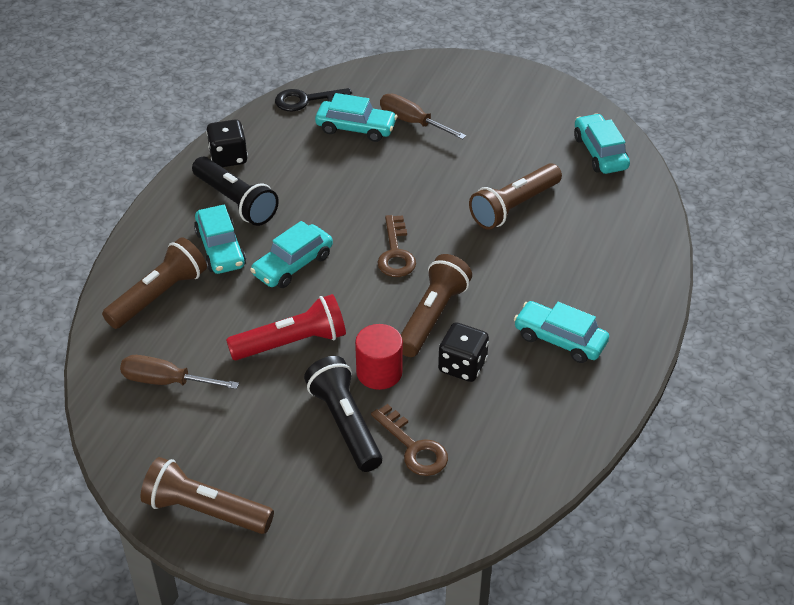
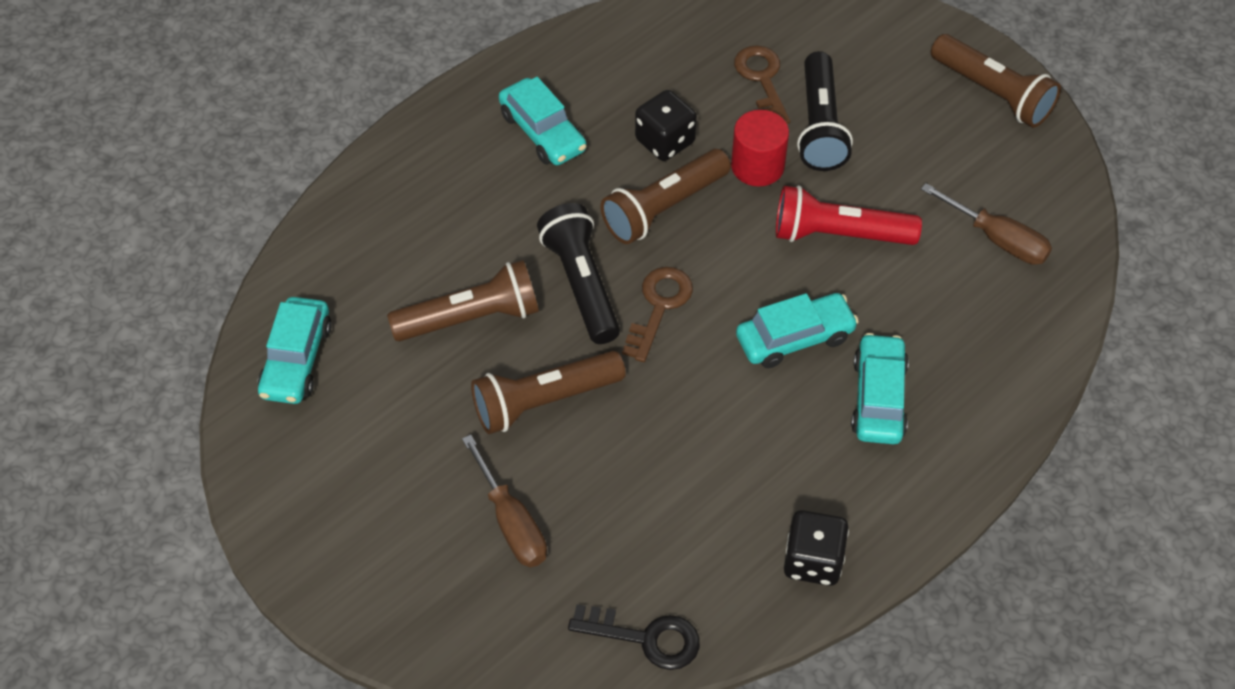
camera: 155 degrees left, 10 degrees up
brown flashlight [102,237,207,329] -> brown flashlight moved to [471,351,626,434]
black flashlight [192,157,279,226] -> black flashlight moved to [537,203,620,344]
turquoise car [315,93,397,142] -> none

